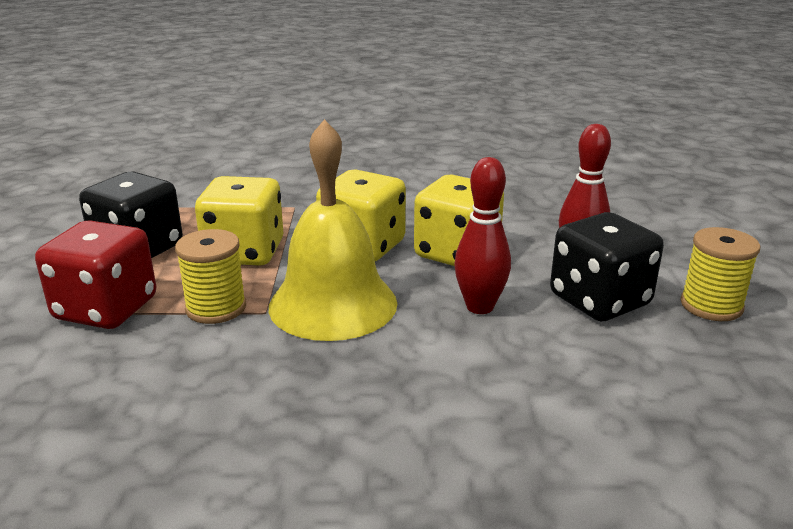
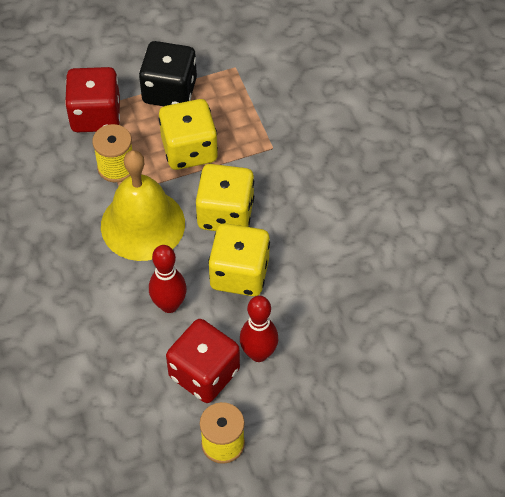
camera: 70 degrees right, 30 degrees up
black dice [550,212,664,321] -> red dice [166,319,240,403]

